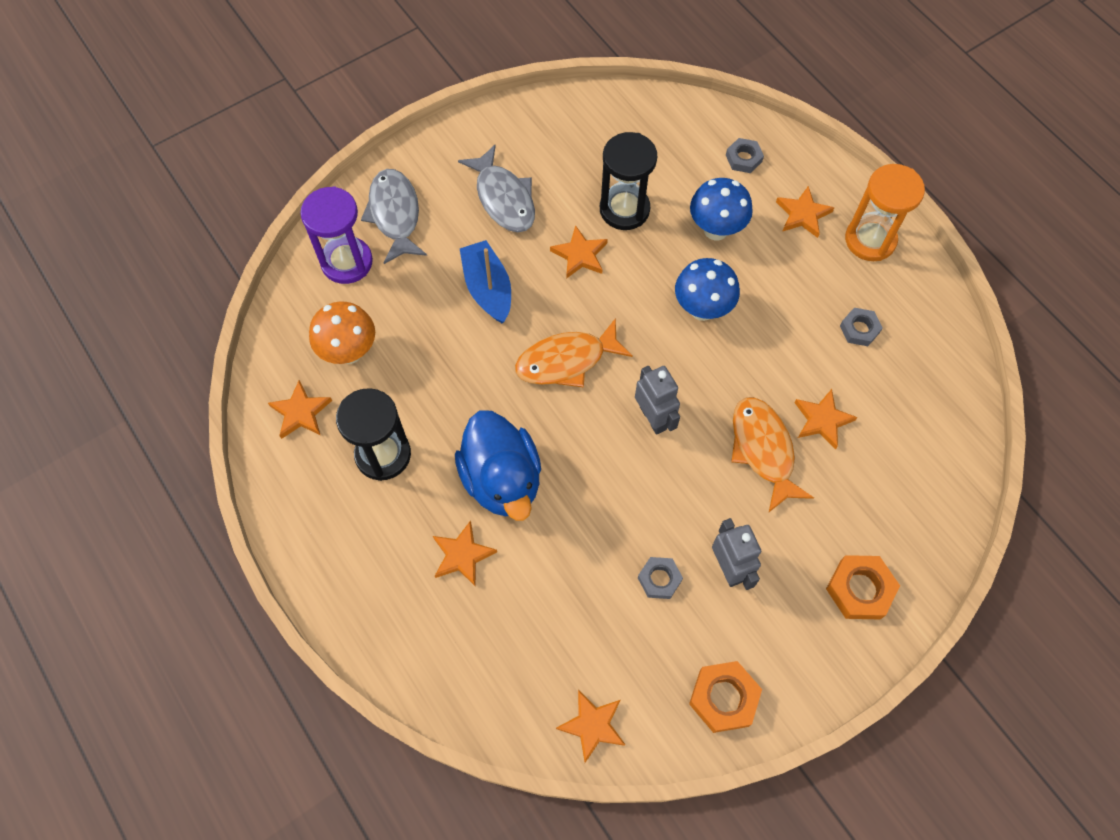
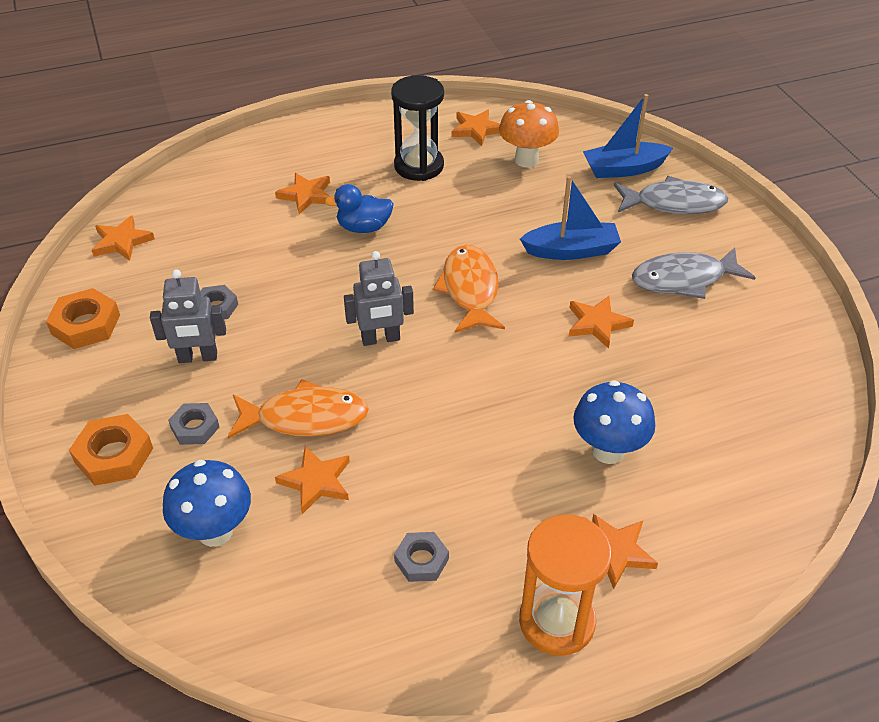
camera: 105 degrees right, 20 degrees down
purple hourglass [300,186,373,284] -> blue boat [583,94,673,178]
blue duck [455,410,541,521] -> blue duck [324,184,394,233], size x0.57
black hourglass [600,132,657,230] -> none
blue mushroom [675,258,740,321] -> blue mushroom moved to [163,460,251,547]
grey nut [726,138,764,173] -> grey nut moved to [168,403,219,445]

